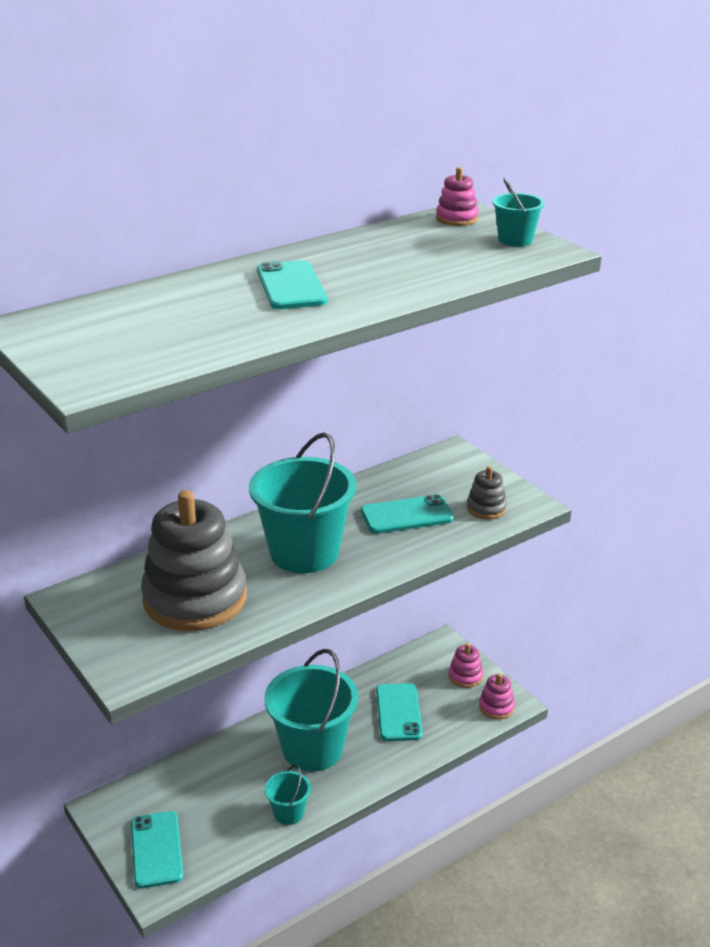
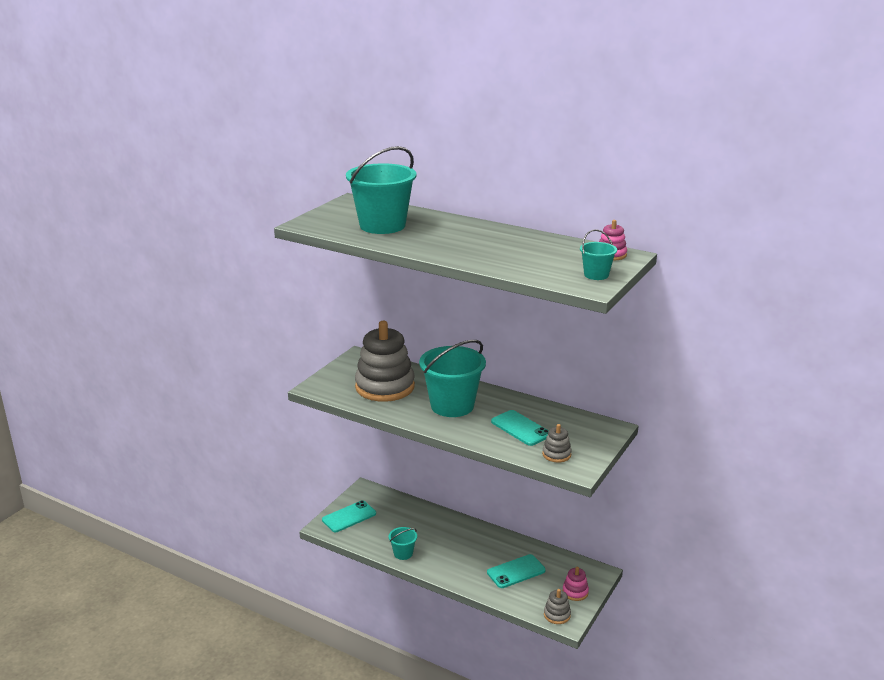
camera: 65 degrees right, 5 degrees down
turquoise phone [257,260,327,309] -> none
turquoise bucket [264,649,358,772] -> turquoise bucket moved to [346,146,417,234]
pink stacking toy [479,673,515,719] -> grey stacking toy [544,589,571,624]

